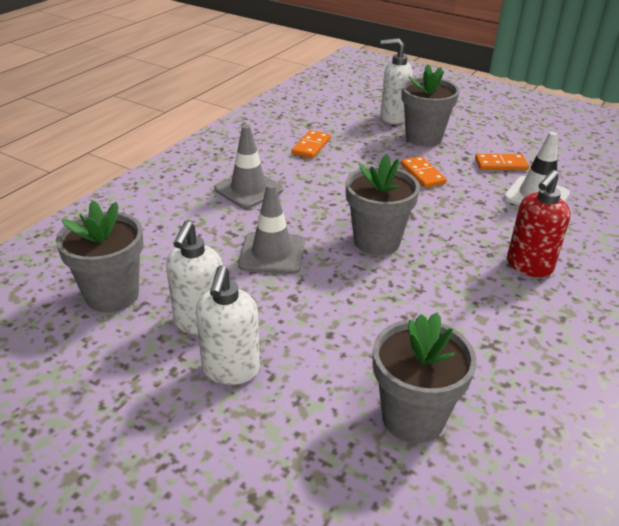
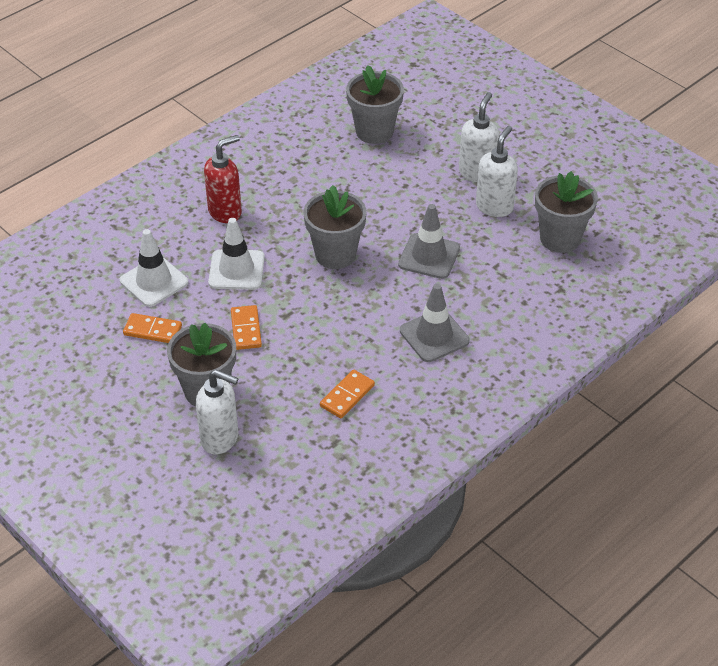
camera: 165 degrees left, 10 degrees up
none -> white traffic cone [208,218,265,290]

